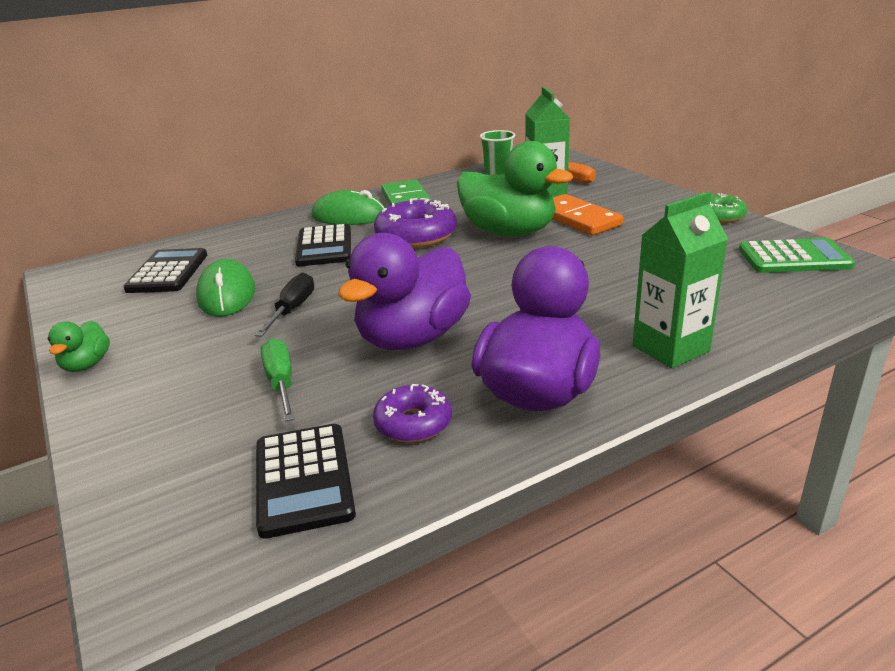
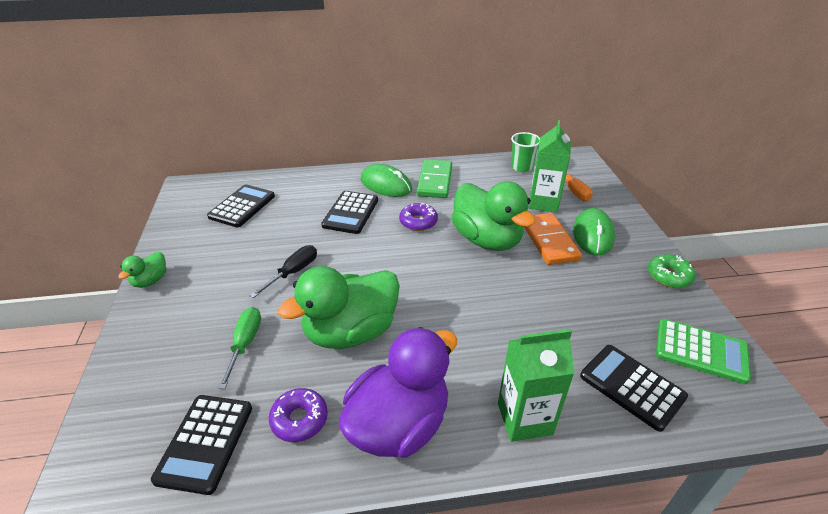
camera: 20 degrees right, 10 degrees up
green mouse [196,259,255,317] -> green mouse moved to [573,208,615,256]
purple duck [338,233,471,350] -> green duck [278,266,400,349]
purple donut [374,198,457,248] -> purple donut [399,203,438,231], size x0.61
none -> black calculator [580,345,688,432]

